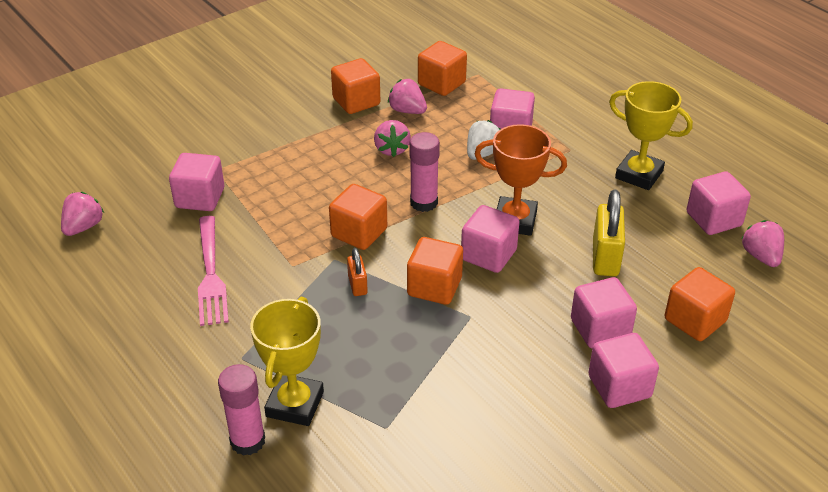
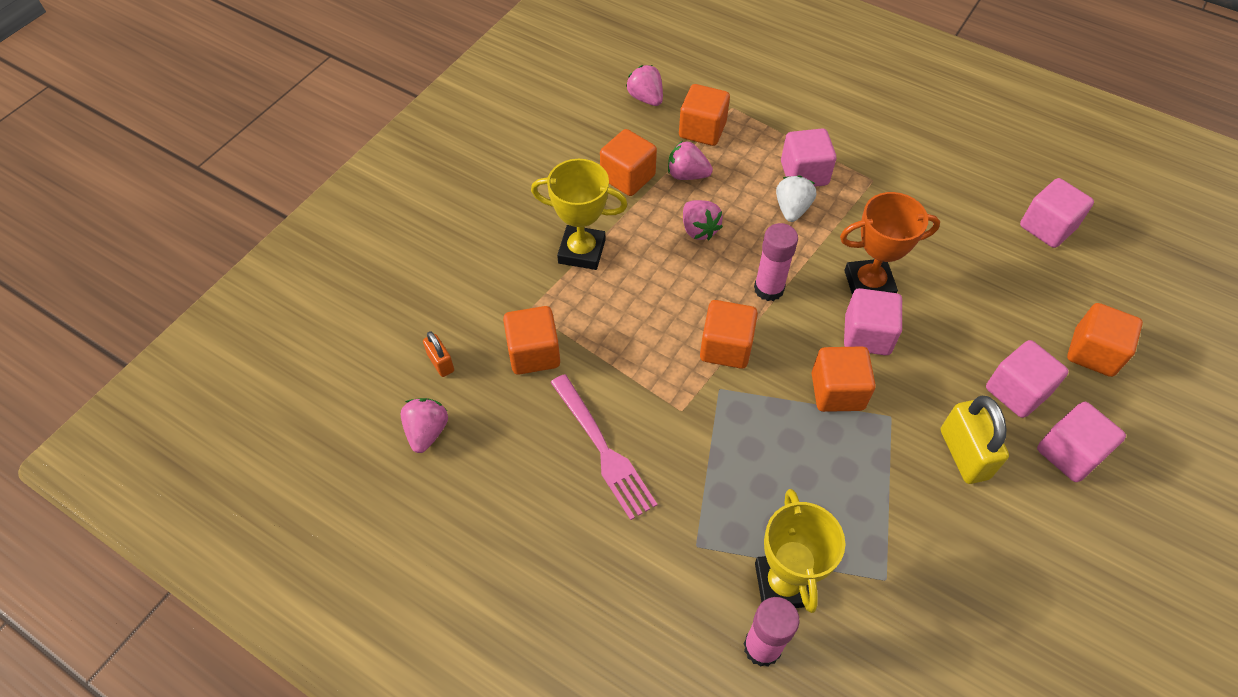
camera: 20 degrees left, 15 degrees up
pink cube [169,153,224,211] -> orange cube [503,306,560,375]
orange padlock [347,248,368,296] -> orange padlock moved to [423,331,454,377]
yellow padlock [593,189,625,276] -> yellow padlock moved to [941,396,1009,484]
yellow trophy [609,81,693,190] -> yellow trophy moved to [531,159,627,270]
pink strawberry [741,220,784,267] -> pink strawberry moved to [626,65,663,106]

